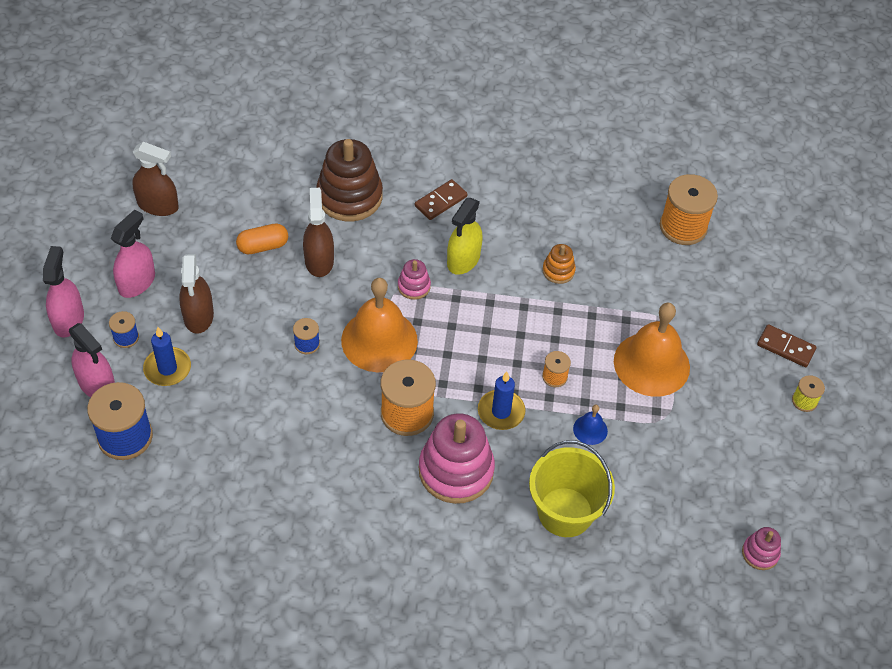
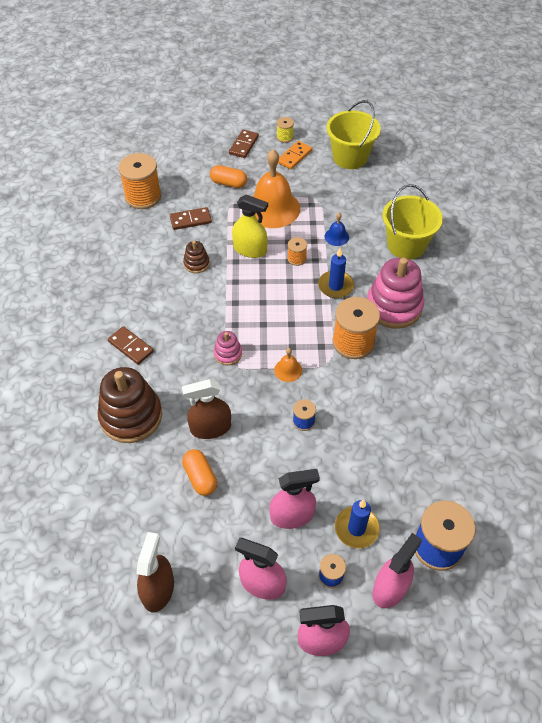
camera: 95 degrees left, 0 degrees up
brown spray bottle [179,254,214,334] -> pink spray bottle [269,469,320,529]
orange bell [341,278,418,372] -> orange bell [274,348,302,382], size x0.44
yellow spray bottle [447,198,483,275] -> yellow spray bottle moved to [232,194,268,258]
orange stacking toy [542,244,576,284] -> brown stacking toy [183,241,210,273]
pink stacking toy [742,527,781,570] -> none
none -> brown domino [170,207,212,230]
none -> orange capsule [210,165,247,188]
none -> orange domino [278,141,312,169]
none -> yellow bucket [326,100,381,169]

